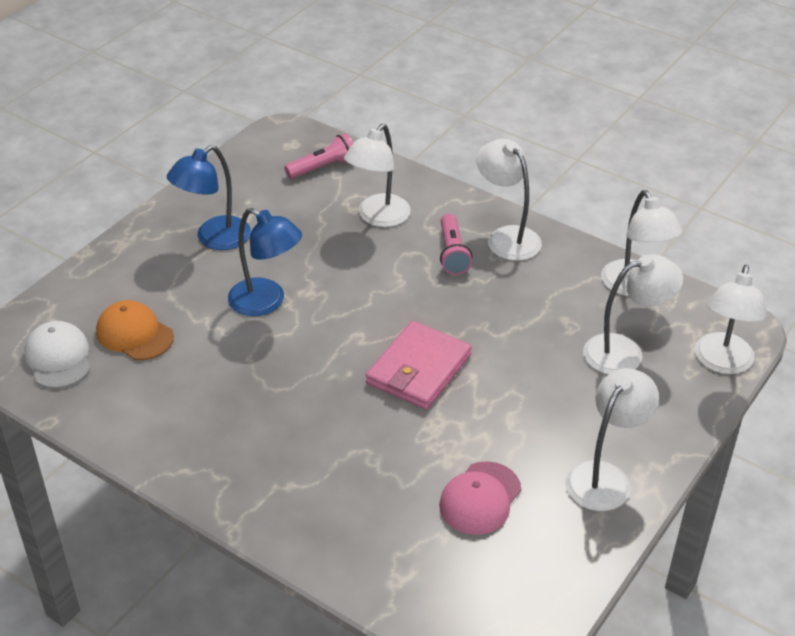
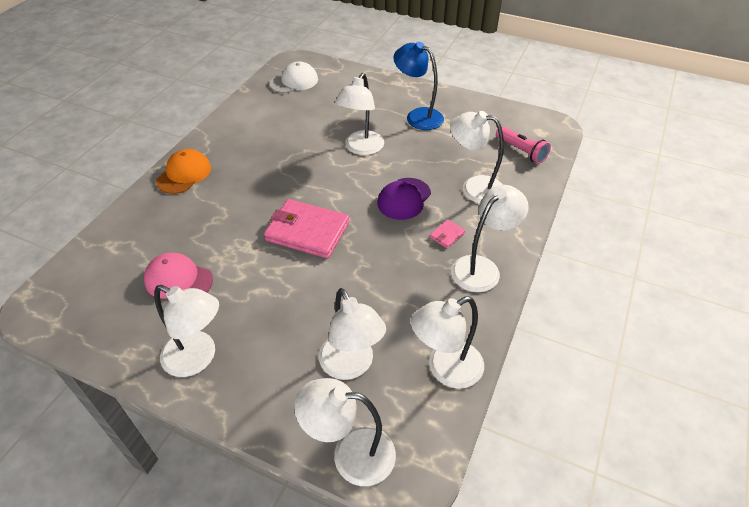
camera: 80 degrees right, 5 degrees up
orange cap [96,300,174,360] -> orange cap moved to [156,149,211,194]
blue lamp [228,208,302,316] -> white lamp [335,73,384,155]
pink flashlight [440,214,472,275] -> pink wallet [430,220,466,249]
none -> purple cap [377,178,431,220]

